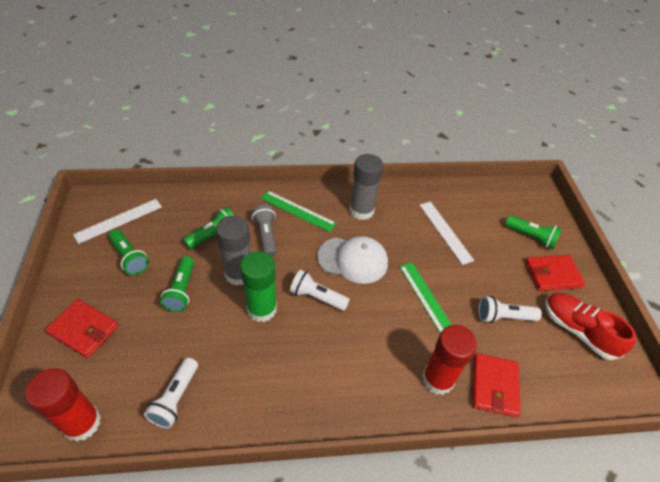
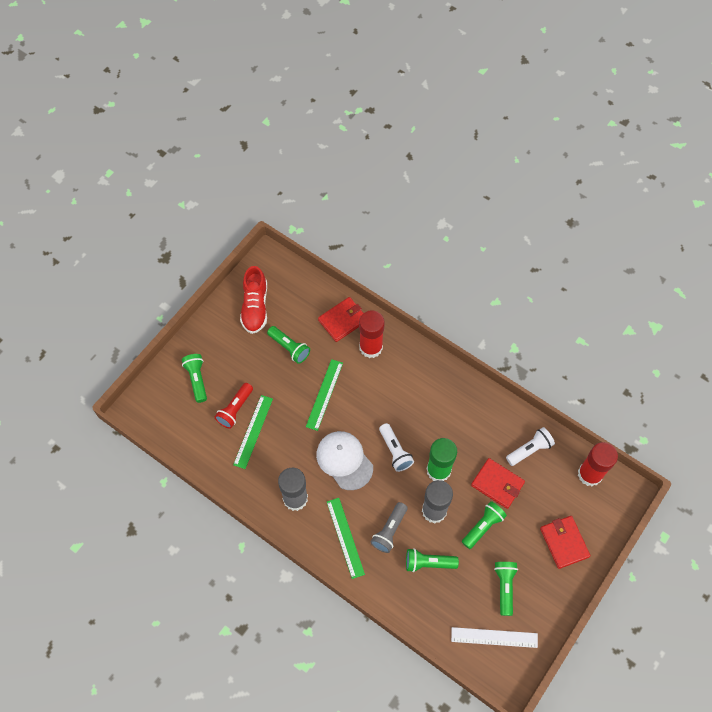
camera: 135 degrees left, 15 degrees up
white ruler [420,201,474,265] -> green ruler [233,395,273,469]
white flashlight [478,296,542,323] -> green flashlight [267,326,310,364]
red wallet [525,255,585,291] -> red wallet moved to [471,458,525,509]
none -> red flashlight [215,383,253,429]

